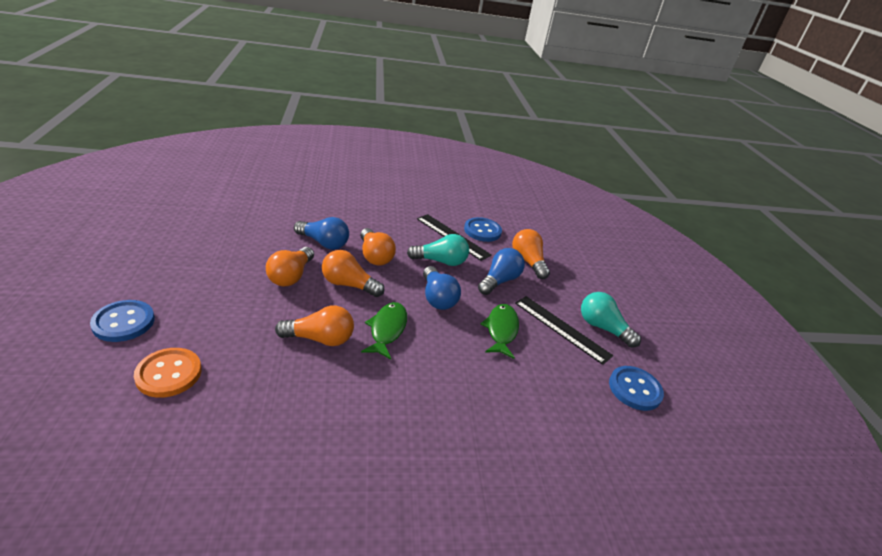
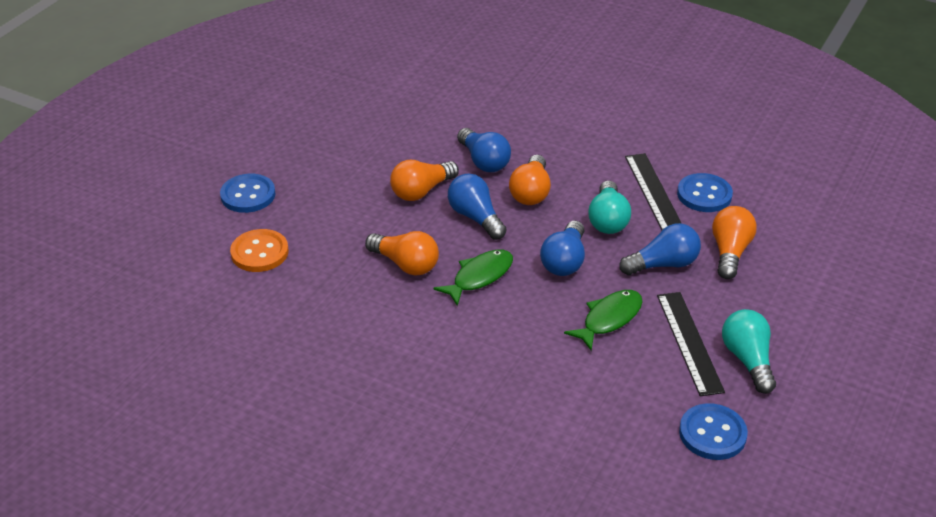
camera: 40 degrees right, 5 degrees up
orange light bulb [322,250,385,297] -> blue light bulb [448,174,507,240]
turquoise light bulb [407,234,469,266] -> turquoise light bulb turned 60 degrees clockwise [588,180,631,234]

